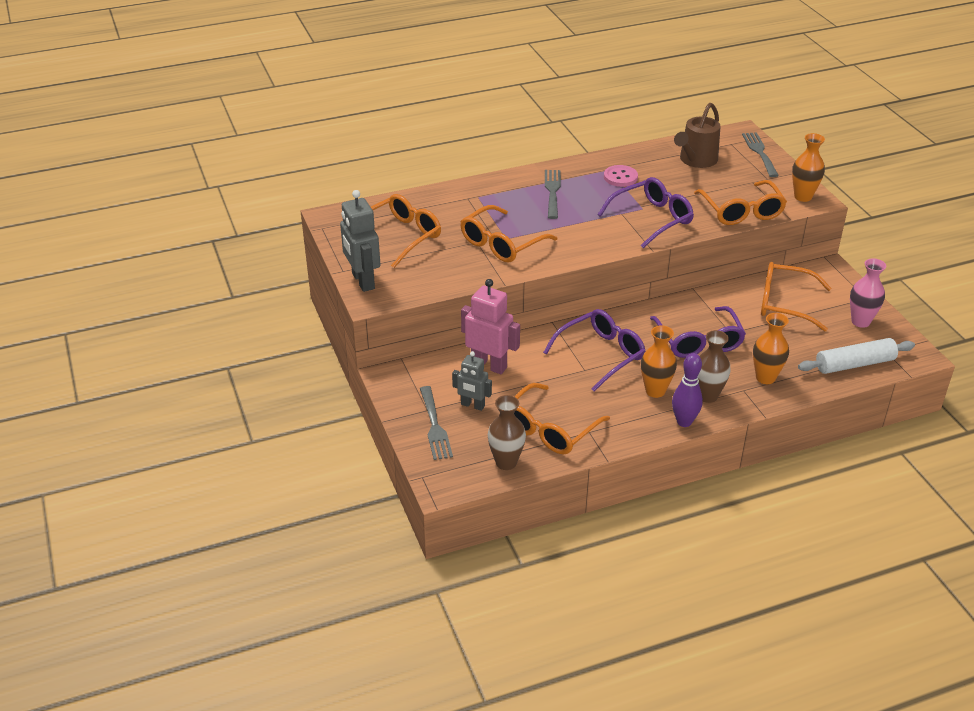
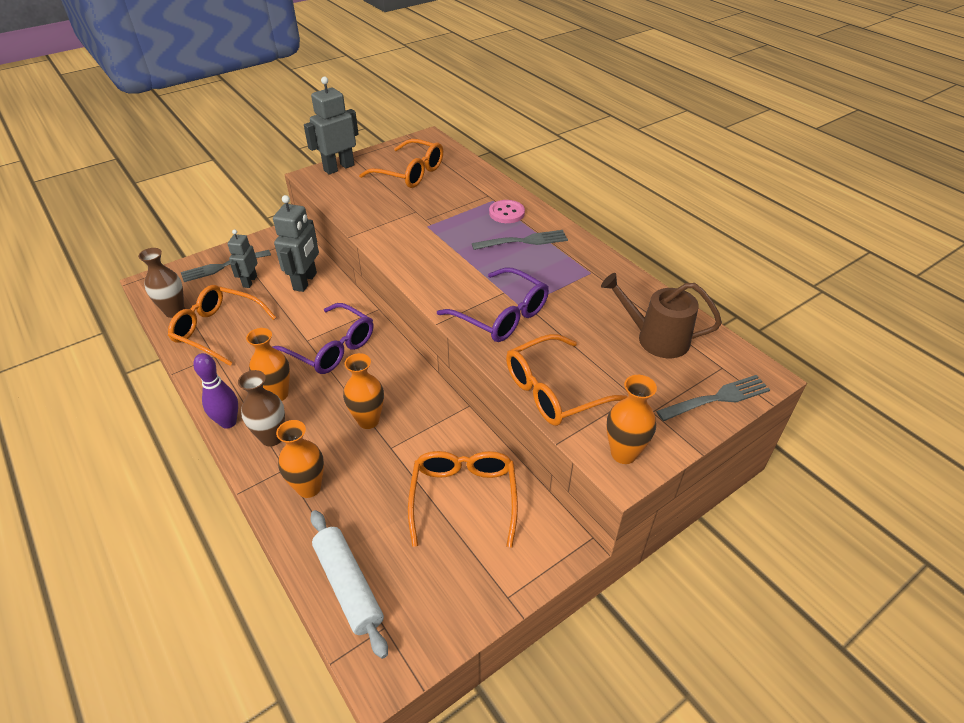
camera: 75 degrees right, 5 degrees up
orange glasses [460,205,557,262] -> none
pink robot [461,279,520,374] -> grey robot [273,195,319,292]
pink button [604,165,638,187] -> pink button moved to [489,200,525,223]
purple glasses [650,306,746,358] -> orange vase [343,353,384,429]
pink vase [850,258,886,328] -> none

